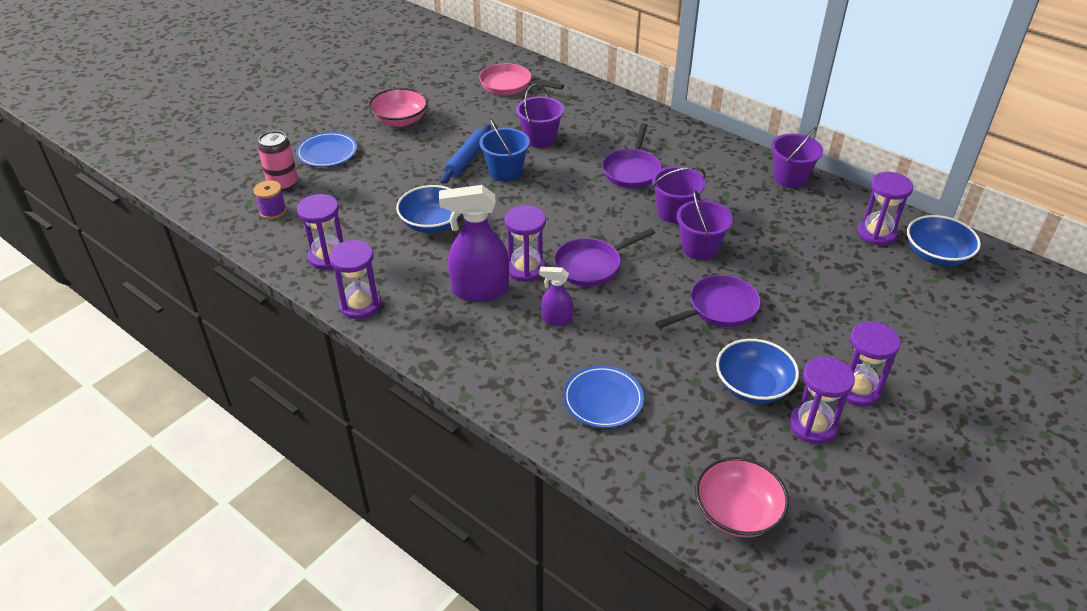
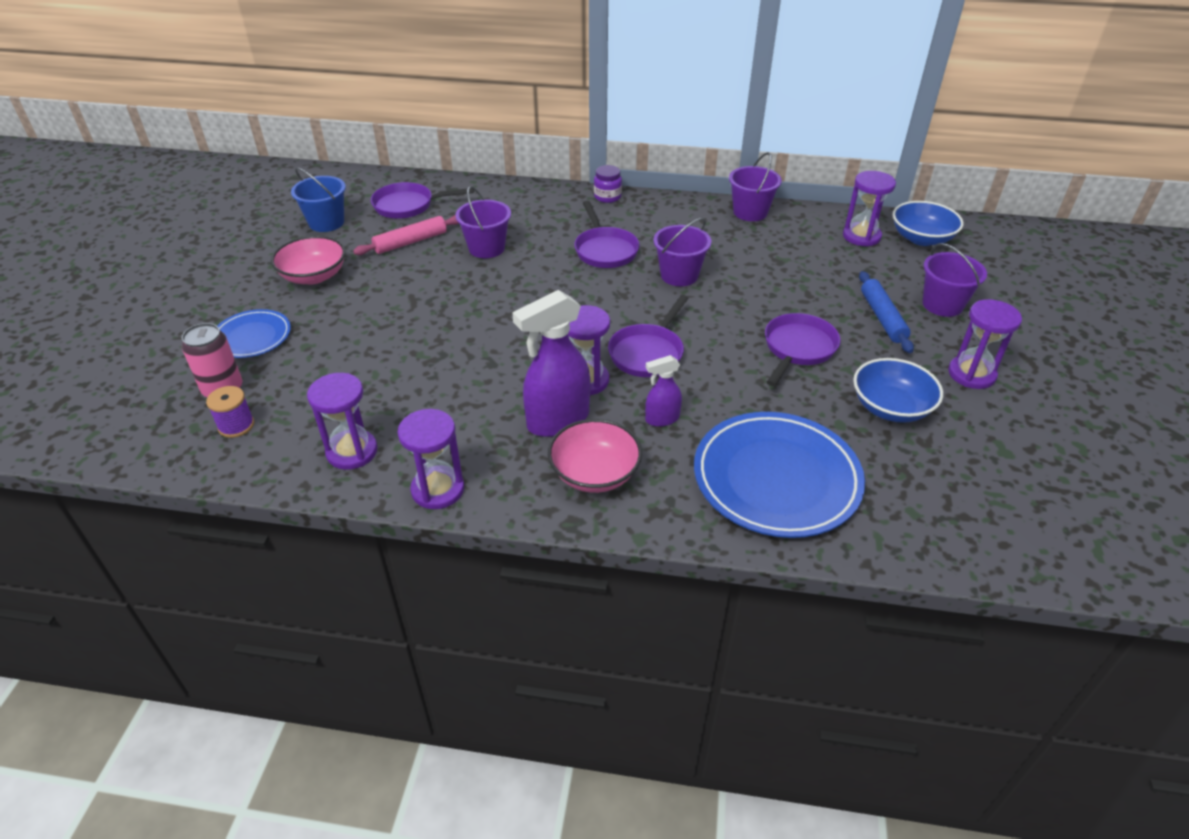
camera: 30 degrees left, 0 degrees up
blue bowl [396,185,461,233] -> none
blue rolling pin [441,124,491,184] -> blue rolling pin moved to [859,271,914,353]
pink pan [479,63,564,95] -> purple pan [371,182,474,219]
blue bucket [479,119,530,182] -> blue bucket moved to [291,168,346,232]
blue plate [563,366,644,428] -> blue plate [694,412,865,538], size x1.82
purple bucket [677,190,733,260] -> purple bucket moved to [923,243,987,317]
pink bowl [695,457,789,538] -> pink bowl moved to [548,419,642,493]
purple hourglass [790,357,855,444] -> none
none -> pink rolling pin [353,215,459,255]
none -> purple jar [594,165,622,203]

